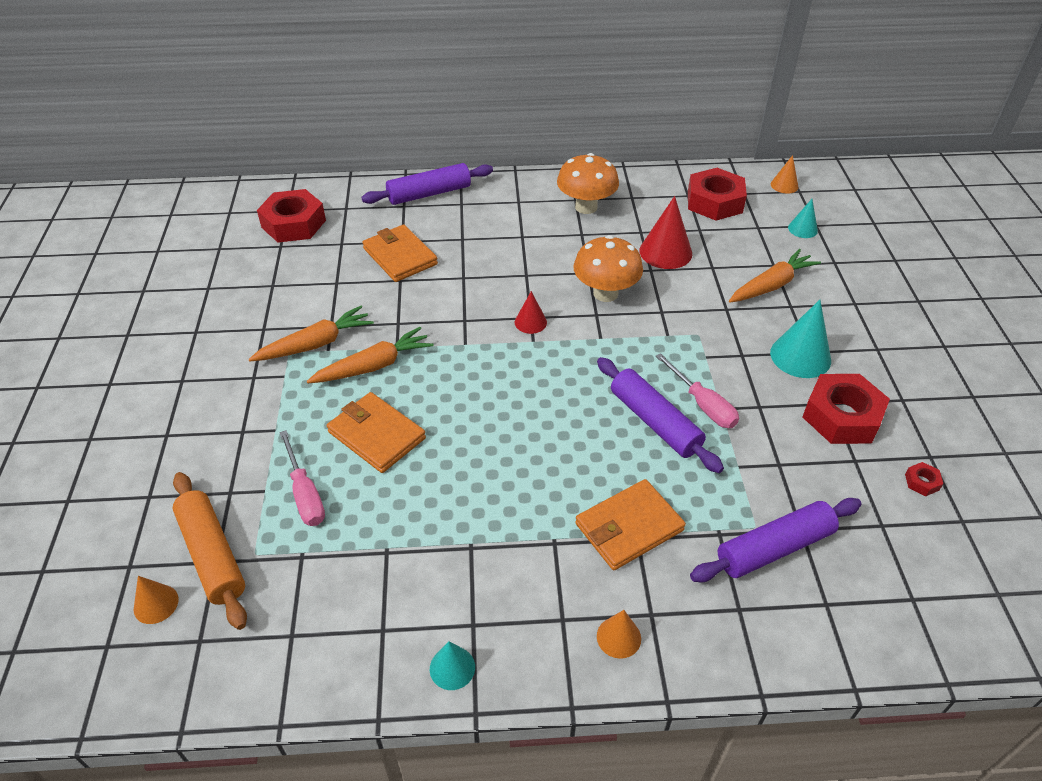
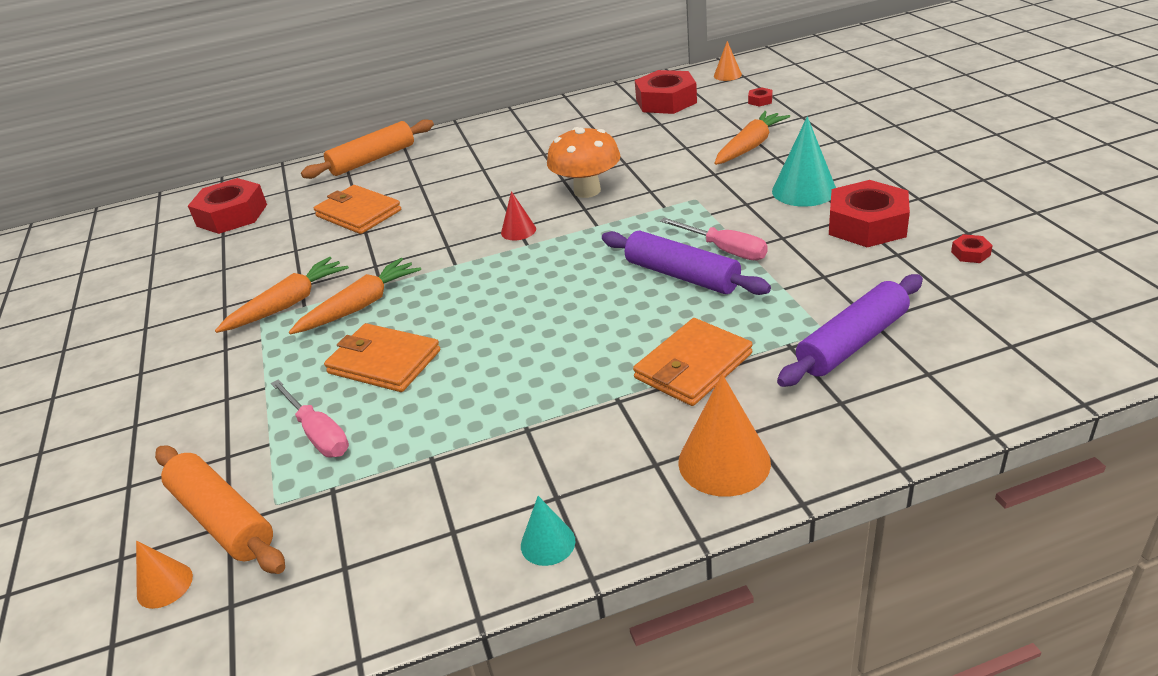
camera: 10 degrees left, 10 degrees down
purple rolling pin [361,163,493,205] -> orange rolling pin [301,119,434,179]
orange mushroom [557,153,619,214] -> none
orange cone [597,610,641,659] -> orange cone [678,374,771,497], size x1.76
red cone [639,196,692,269] -> none
turquoise cone [788,199,818,238] -> red nut [748,87,773,107]

